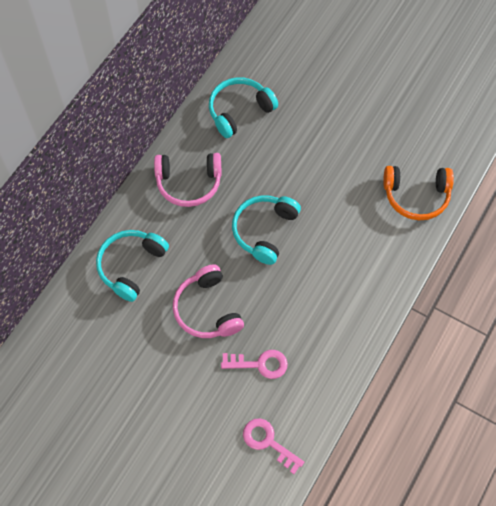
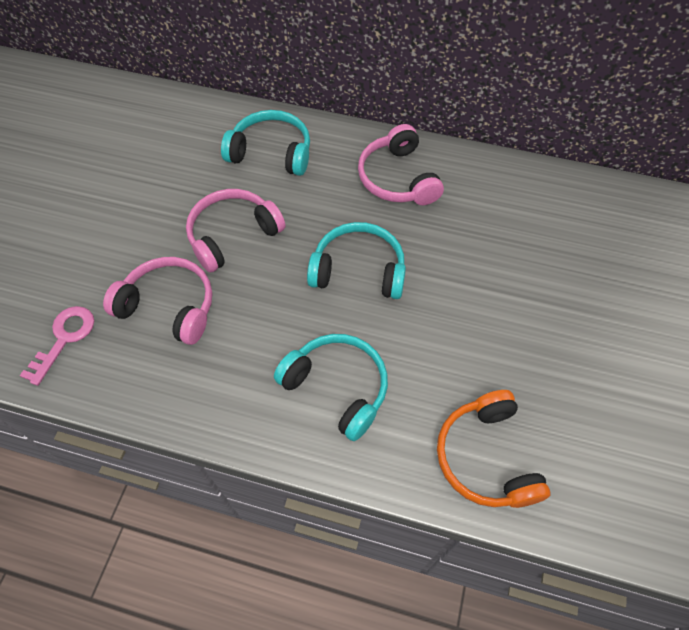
camera: 75 degrees right, 5 degrees down
turquoise headphones [209,77,278,138] -> turquoise headphones moved to [274,334,388,441]
pink key [221,350,288,379] -> pink headphones [103,257,212,345]

